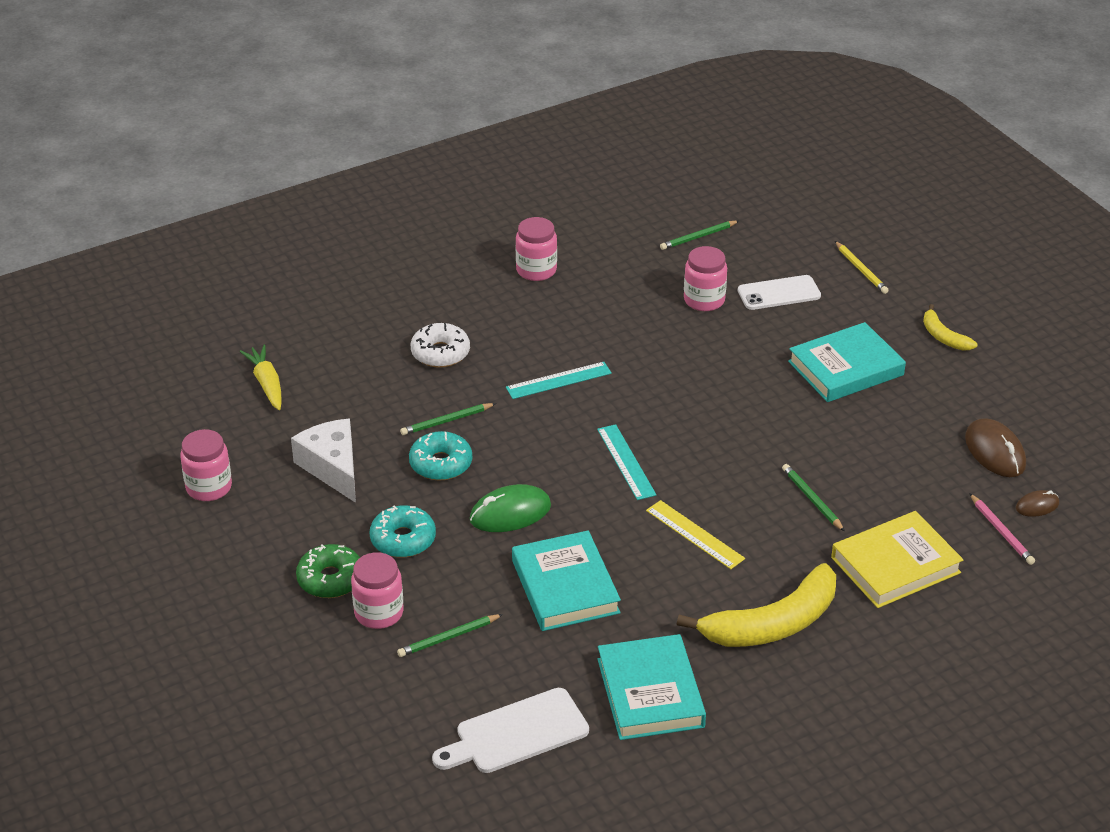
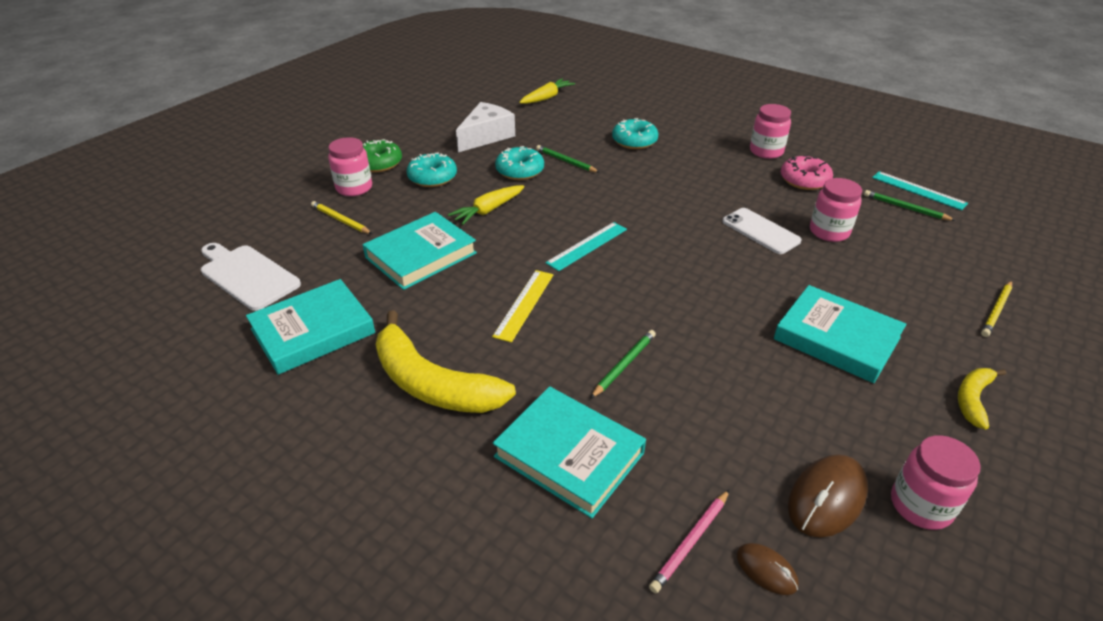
camera: 65 degrees right, 0 degrees up
pink jar [180,429,232,501] -> pink jar moved to [891,435,981,530]
green pencil [397,614,503,657] -> yellow pencil [311,201,372,234]
white donut [410,323,470,368] -> turquoise donut [612,118,658,149]
green mouse [470,484,551,532] -> yellow carrot [448,185,524,225]
turquoise ruler [506,362,612,399] -> turquoise ruler moved to [872,171,968,211]
white phone [738,275,821,310] -> white phone moved to [722,208,801,254]
yellow book [831,511,964,608] -> turquoise book [493,386,646,518]
none -> pink donut [780,155,833,190]

